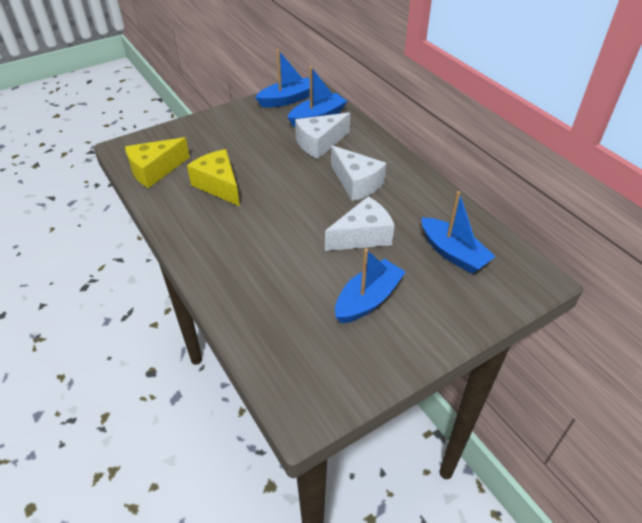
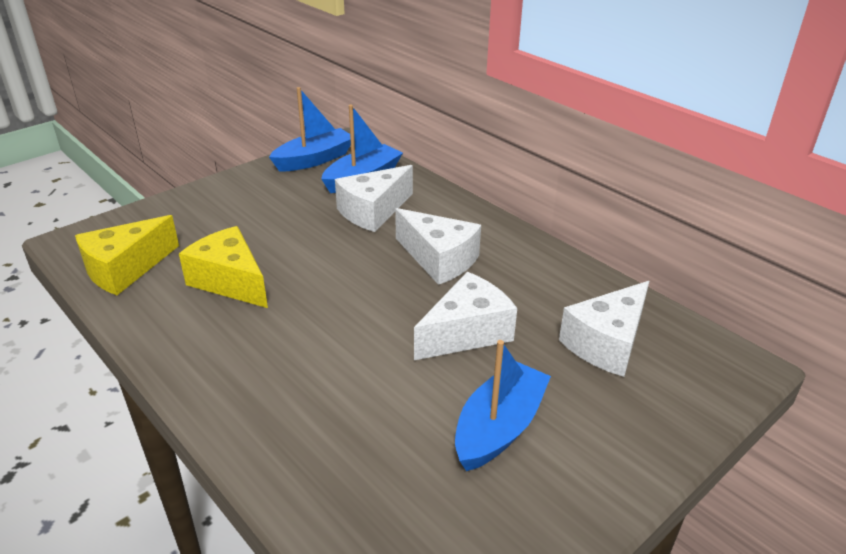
camera: 10 degrees left, 10 degrees down
blue boat [421,191,496,274] -> white cheese [559,281,649,377]

